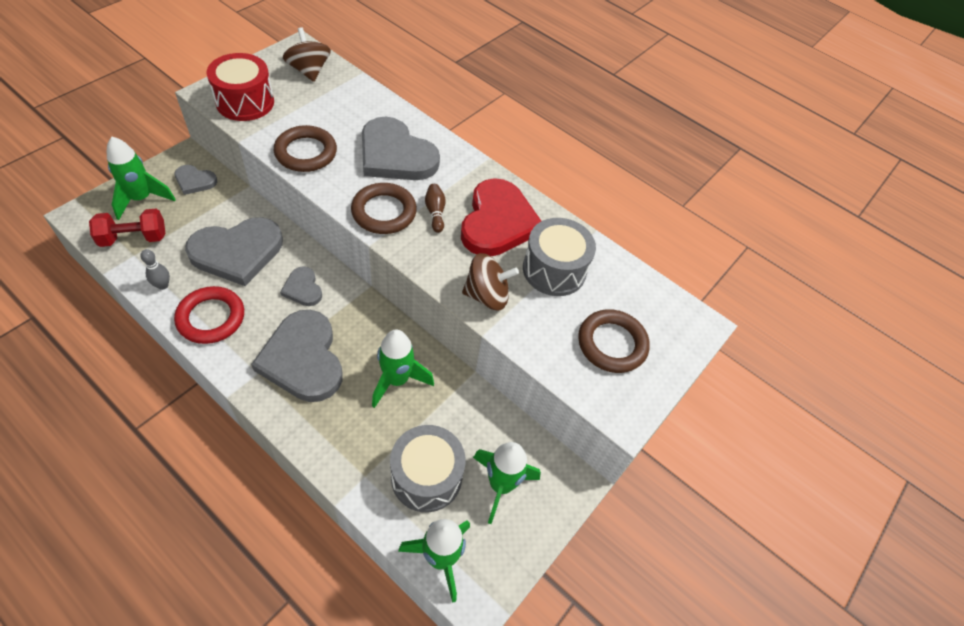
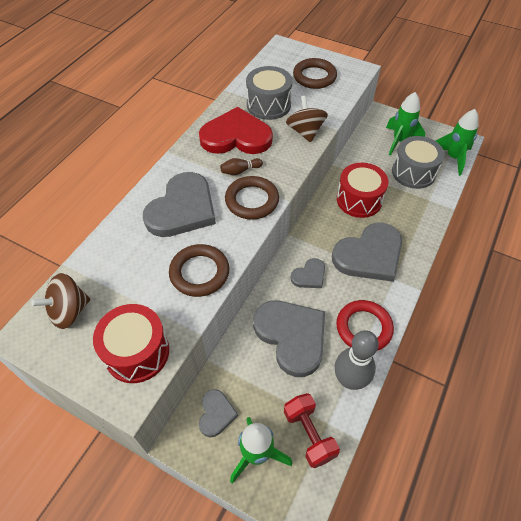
camera: 95 degrees left, 0 degrees up
grey bowling pin [140,249,170,290] -> grey bowling pin [335,330,379,390], size x1.97
green rocket [372,329,434,408] -> red drum [337,163,389,218]

